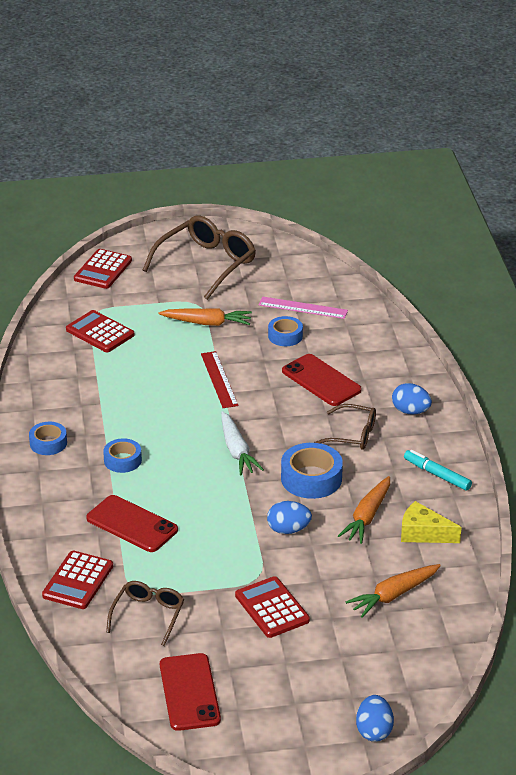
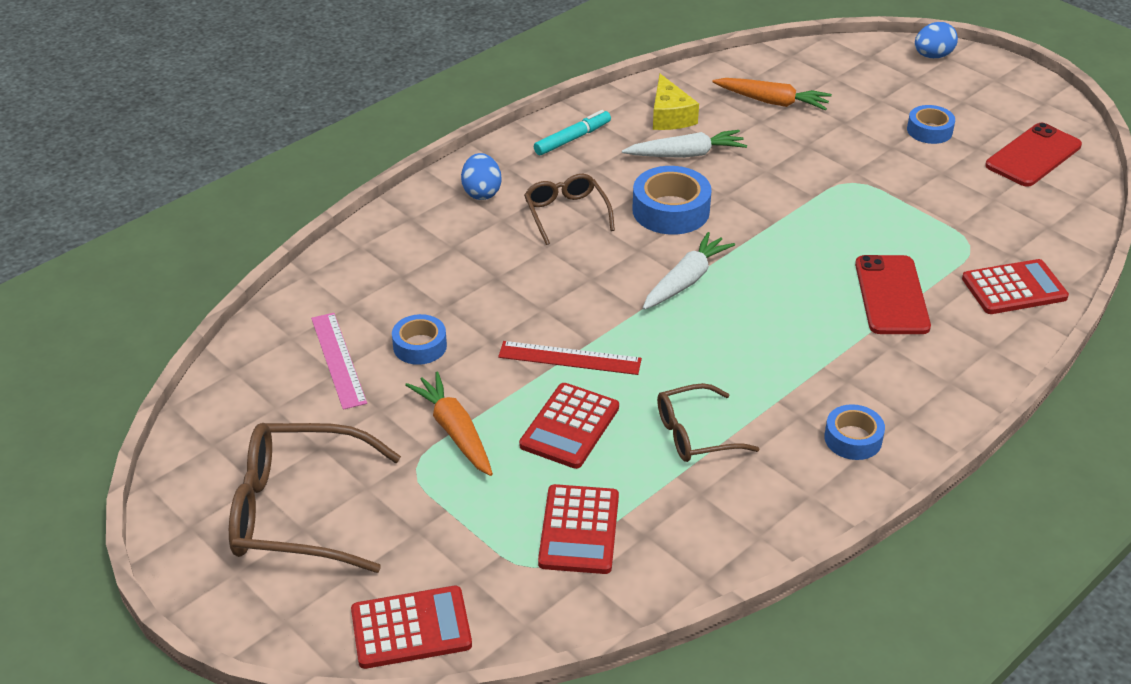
camera: 125 degrees left, 5 degrees up
blue tape [103,438,142,473] -> blue tape moved to [907,105,955,144]
brown glasses [106,581,184,646] -> brown glasses moved to [657,383,760,462]
red ruler [201,351,238,408] -> red ruler turned 60 degrees clockwise [498,341,642,375]
red calculator [235,576,310,638] -> red calculator moved to [519,383,619,469]
blue egg [267,501,312,534] -> none
red phone [282,354,362,406] -> none
orange carrot [338,476,390,544] -> white carrot [622,130,747,158]
turquoise marker [404,450,472,491] -> turquoise marker turned 135 degrees counterclockwise [534,110,611,155]

